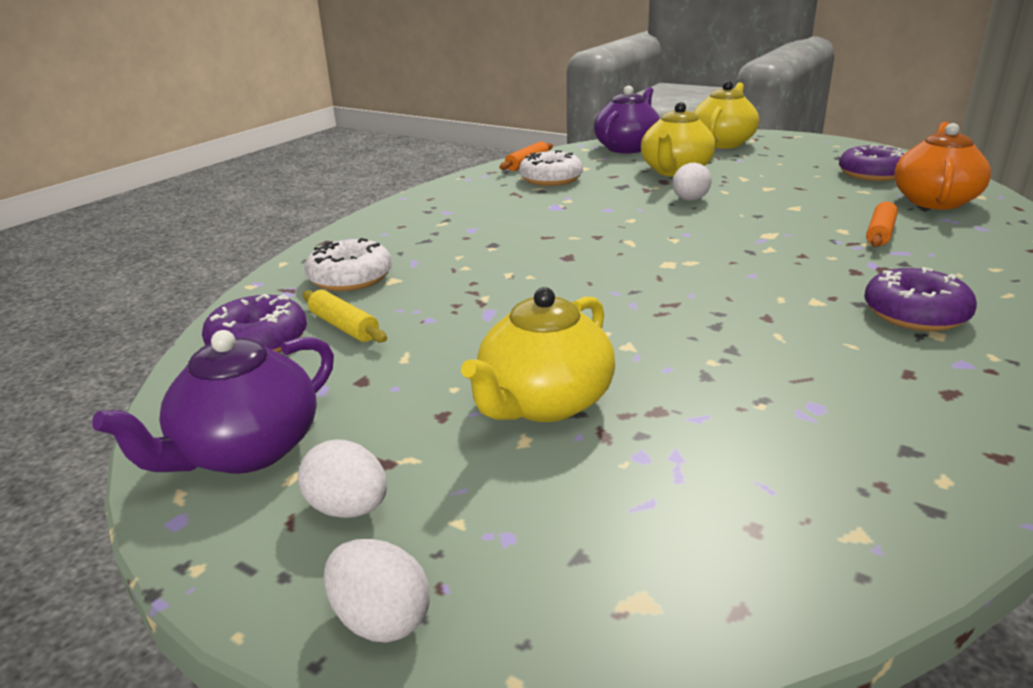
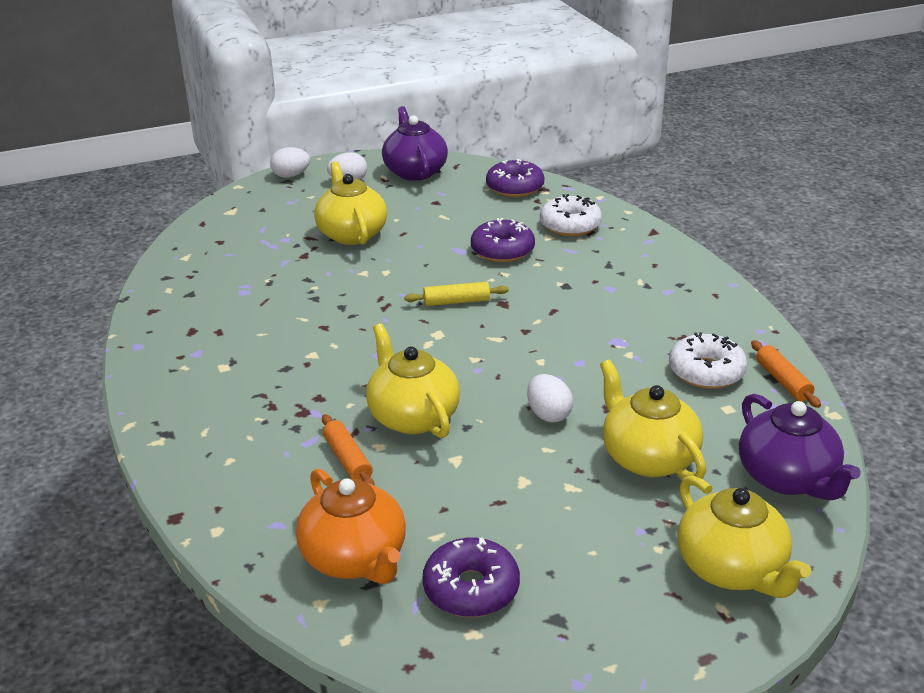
camera: 125 degrees right, 5 degrees up
yellow rolling pin [302,290,387,343] -> yellow rolling pin moved to [404,282,509,306]
purple donut [864,267,977,331] -> purple donut moved to [471,218,535,262]
none -> yellow teapot [366,324,460,438]

